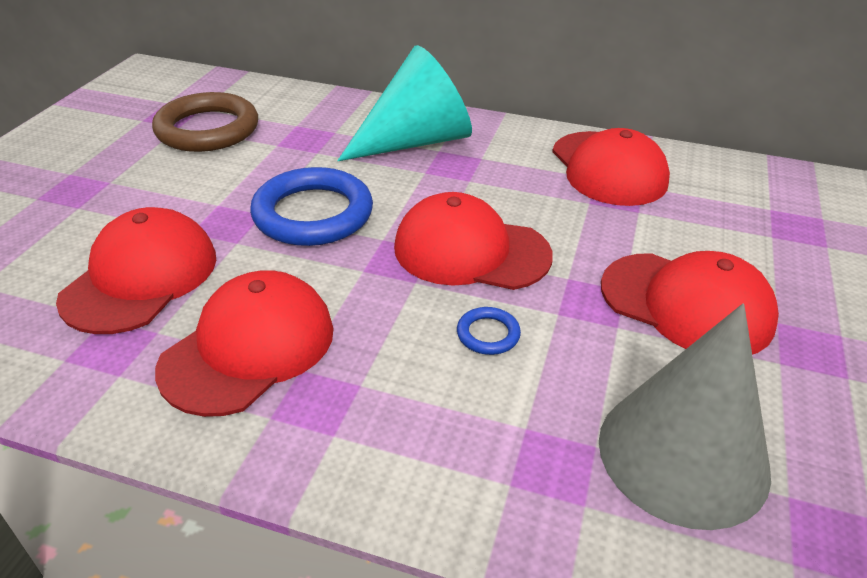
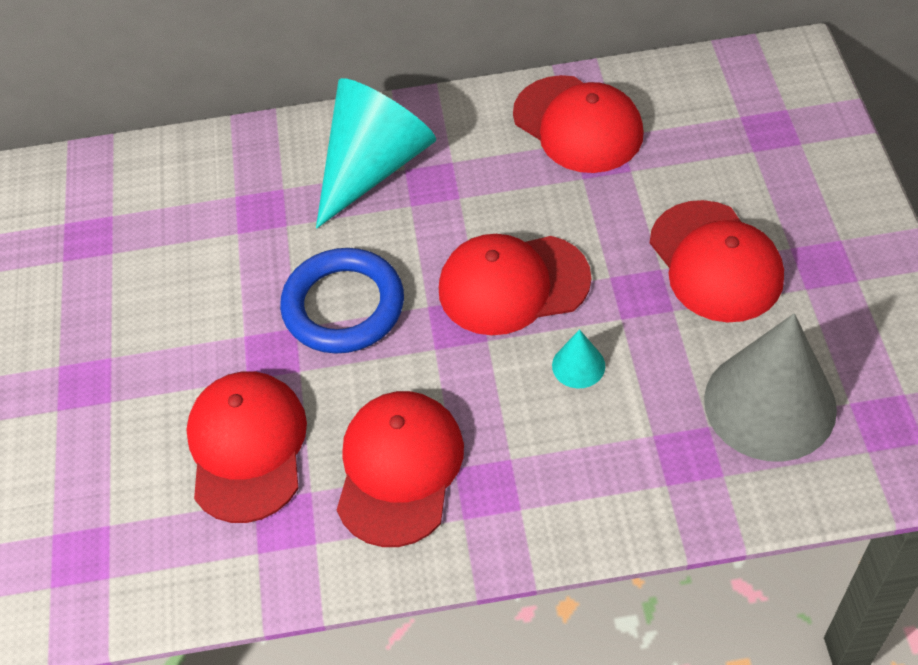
camera: 20 degrees left, 15 degrees up
brown ring [152,92,258,152] -> none
blue ring [457,307,521,355] -> turquoise cone [552,329,605,388]
red cap [601,251,779,355] -> red cap turned 60 degrees clockwise [650,200,784,322]

